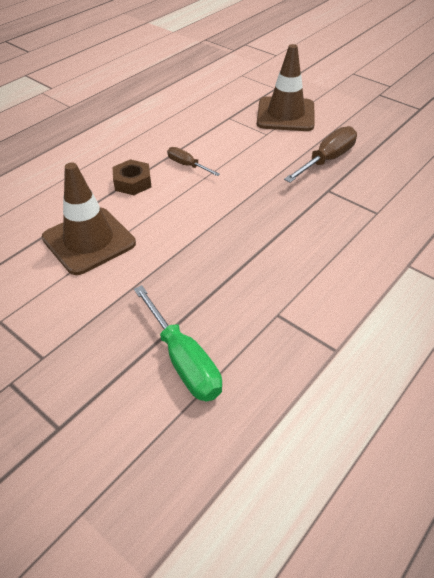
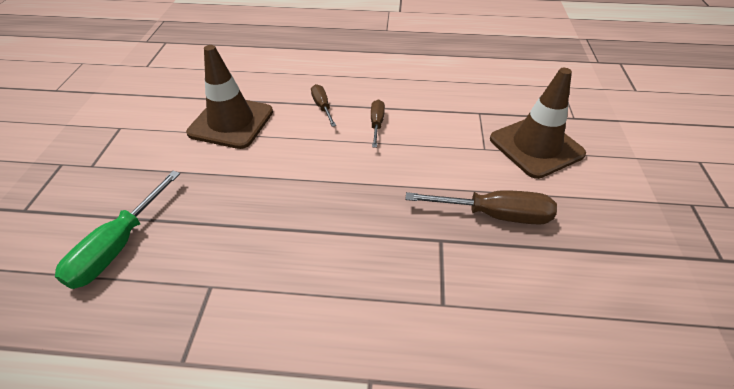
camera: 55 degrees right, 0 degrees up
brown nut [113,159,151,195] -> brown screwdriver [311,84,336,127]

